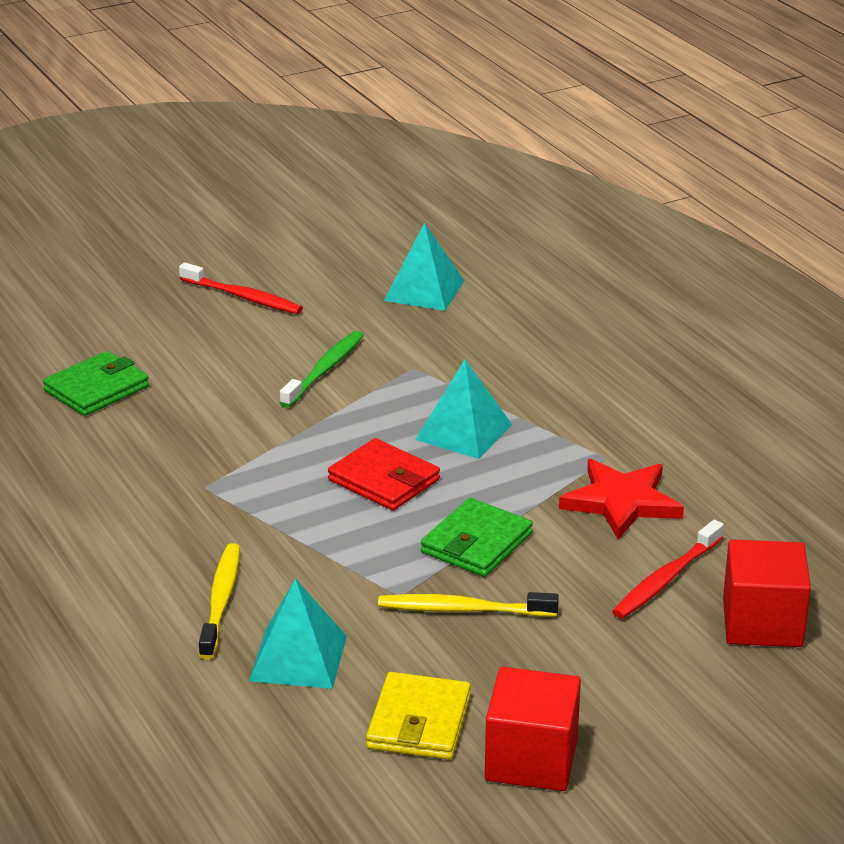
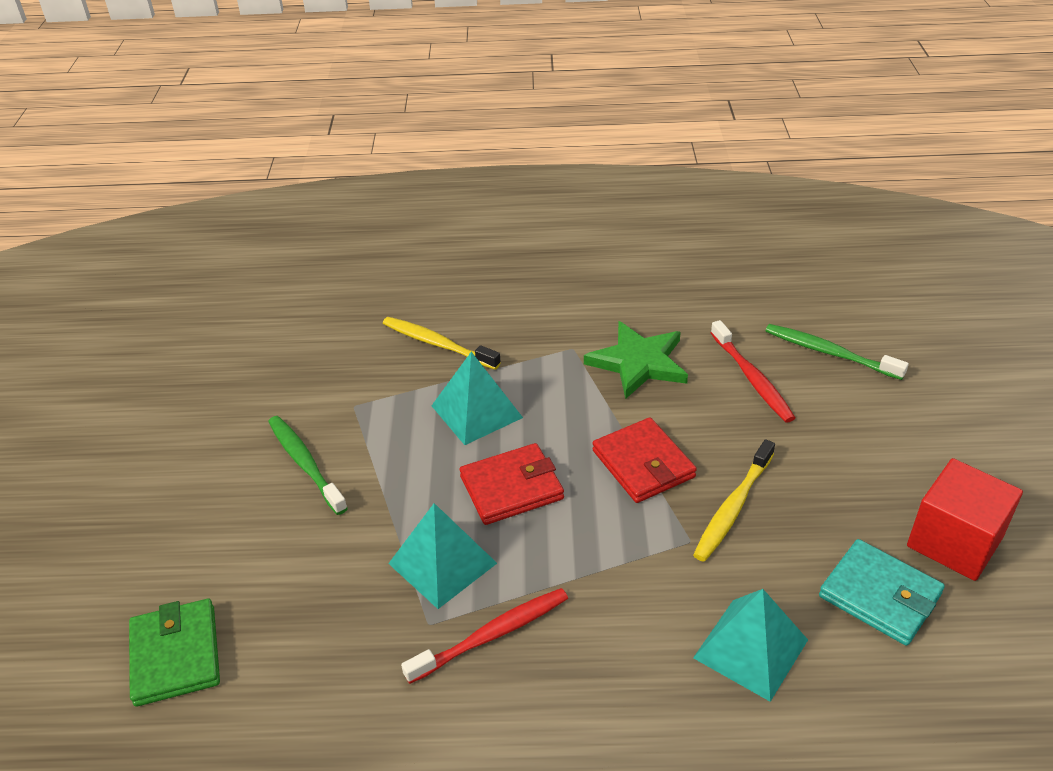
camera: 60 degrees left, 10 degrees up
red toothbrush [179,262,303,314] -> red toothbrush moved to [401,588,568,684]
yellow toothbrush [199,543,240,659] -> yellow toothbrush moved to [383,317,501,370]
yellow wallet [366,672,471,760] -> turquoise wallet [819,539,945,646]
turquoise pyramid [384,223,464,311] -> turquoise pyramid moved to [388,503,497,609]
green wallet [421,498,533,577] -> red wallet [592,417,697,503]
red star [559,459,684,540] -> green star [584,321,688,399]
red cube [723,539,811,647] -> green toothbrush [765,324,909,380]

